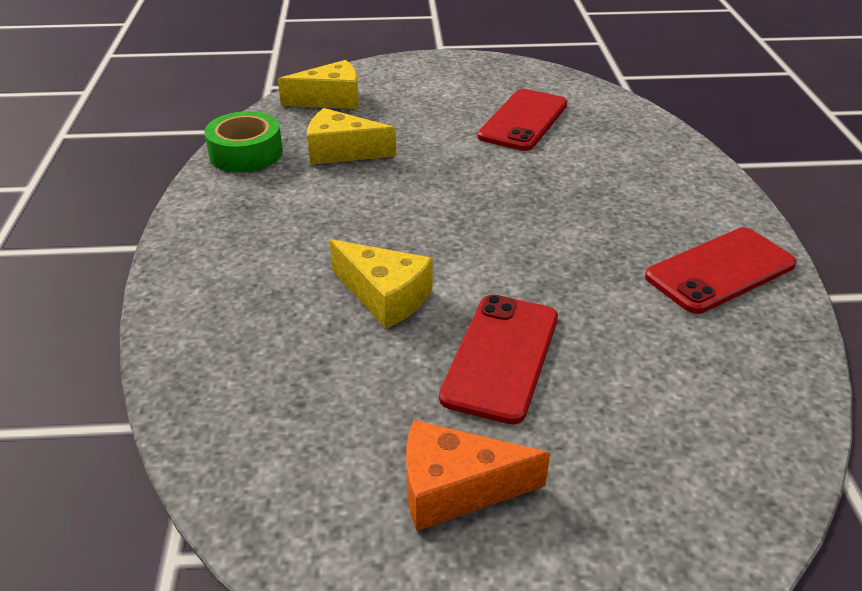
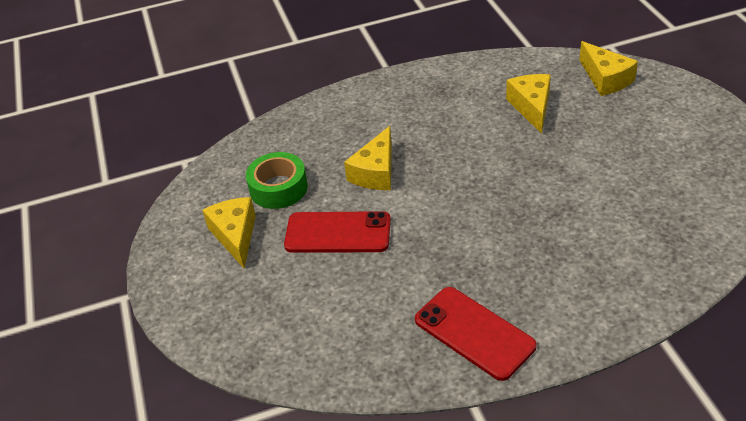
camera: 80 degrees right, 5 degrees up
green tape [204,111,283,173] -> green tape moved to [246,152,308,209]
orange cheese [406,420,550,531] -> yellow cheese [202,197,256,268]
red phone [478,89,568,151] -> none

